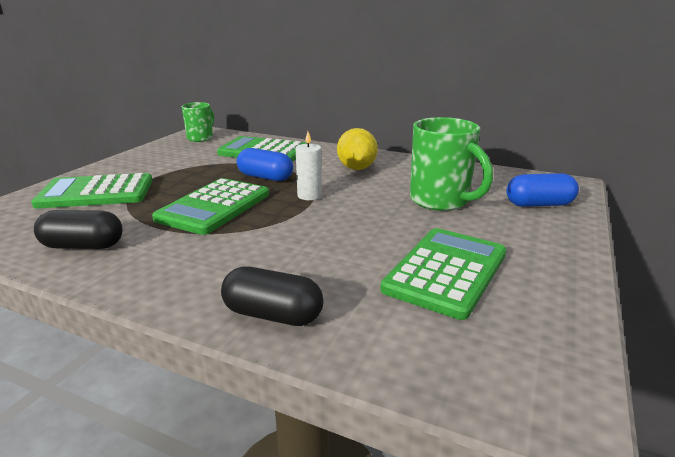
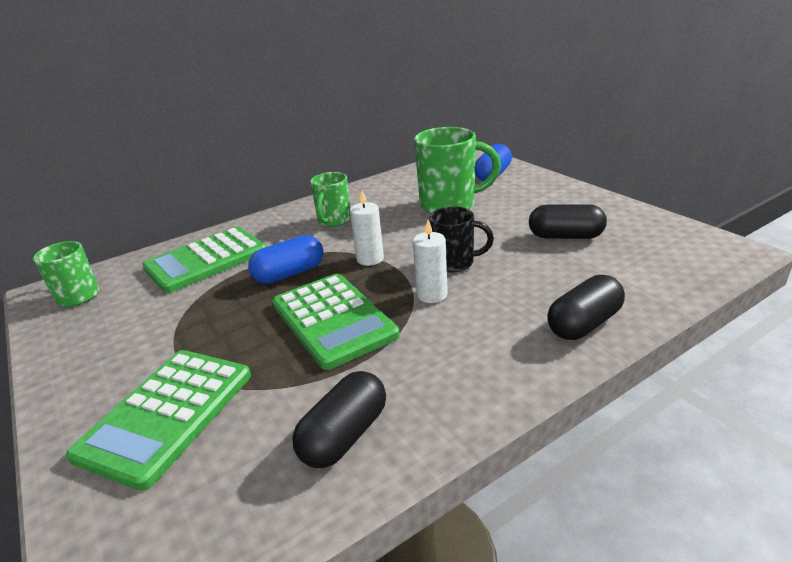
camera: 55 degrees left, 5 degrees up
yellow lemon [337,128,378,170] -> green mug [310,172,351,227]
green calculator [380,228,507,320] -> black capsule [529,204,607,239]
none -> white candle [413,220,448,303]
none -> black mug [429,206,494,272]

